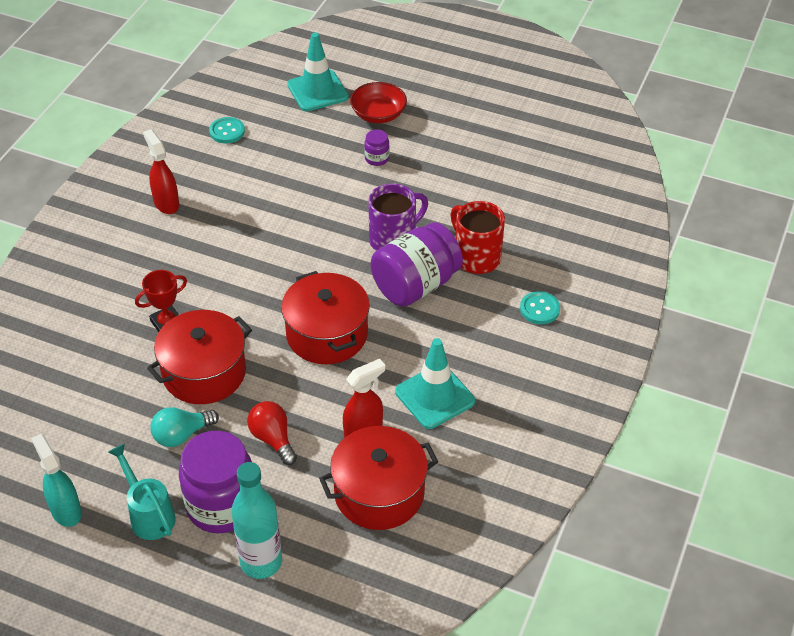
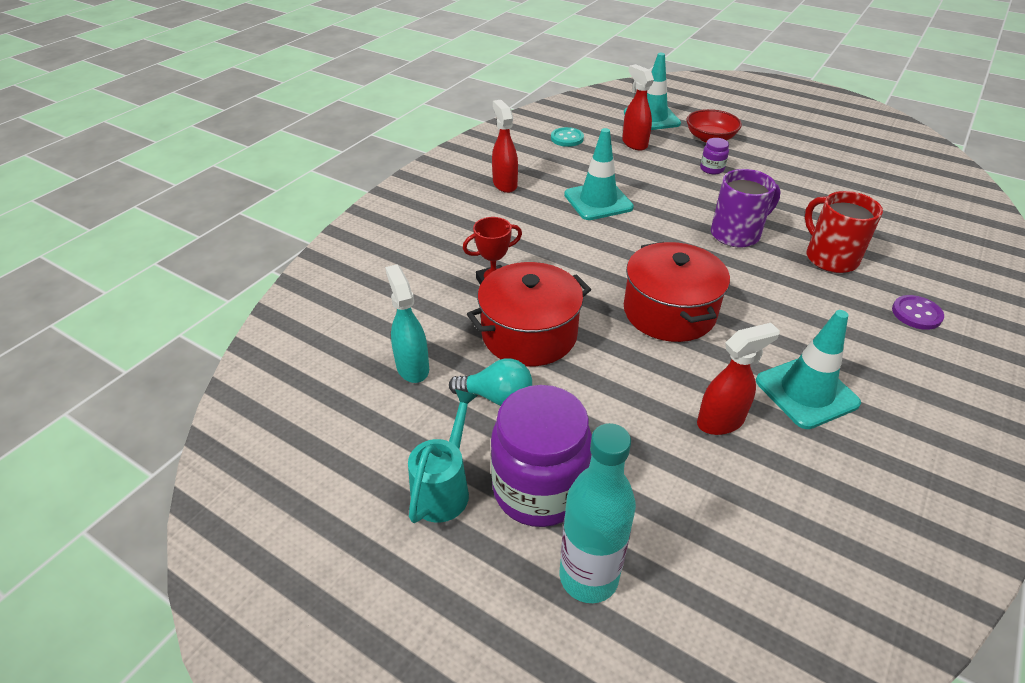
camera: 10 degrees right, 5 degrees down
turquoise spray bottle [31,434,82,527] -> turquoise spray bottle moved to [385,264,429,383]
turquoise watering can [108,443,176,540] -> turquoise watering can turned 45 degrees clockwise [408,389,478,523]
turquoise light bulb [151,407,219,447] -> turquoise light bulb turned 150 degrees counterclockwise [449,359,532,406]
red light bulb [247,401,297,465] -> none
red pot [319,426,438,530] -> none
purple jar [371,222,463,307] -> none
turquoise button [520,291,560,324] -> purple button [892,295,944,330]
none -> turquoise traffic cone [564,128,634,220]
none -> red spray bottle [622,64,654,150]

